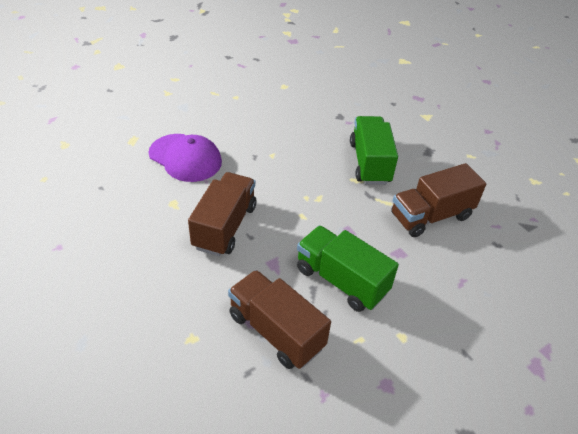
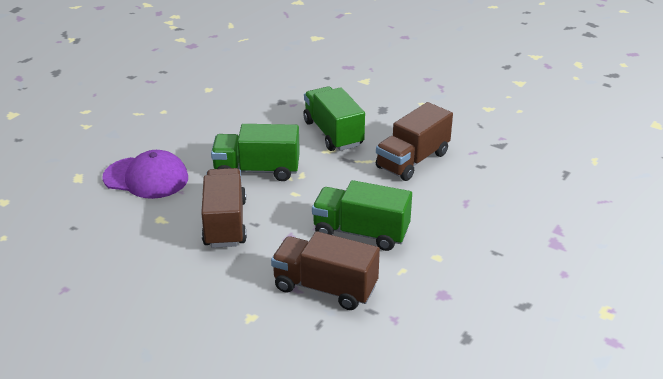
camera: 20 degrees left, 10 degrees down
none -> green truck [211,124,300,181]

